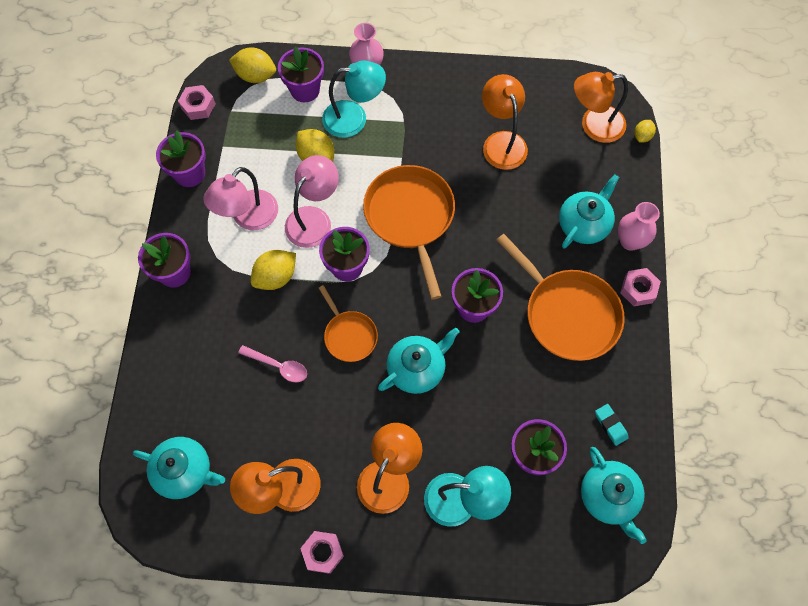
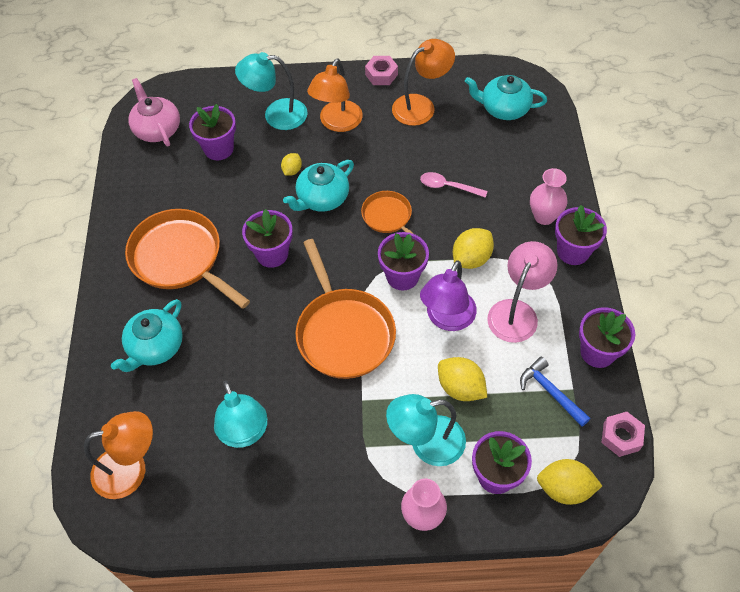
camera: 175 degrees right, 10 degrees down
pink lamp [285,155,339,248] -> purple lamp [420,260,477,331]
orange lamp [482,74,528,170] -> turquoise lamp [214,380,267,448]
turquoise teapot [581,447,647,544] -> pink teapot [128,78,180,146]
turquoise eraser [595,404,628,446] -> none
pink vase [618,202,660,251] -> pink vase moved to [530,168,568,225]
pink nut [620,268,661,306] -> none
yellow lemon [634,120,656,143] -> yellow lemon moved to [281,153,302,176]
none -> blue hammer [520,357,590,427]

